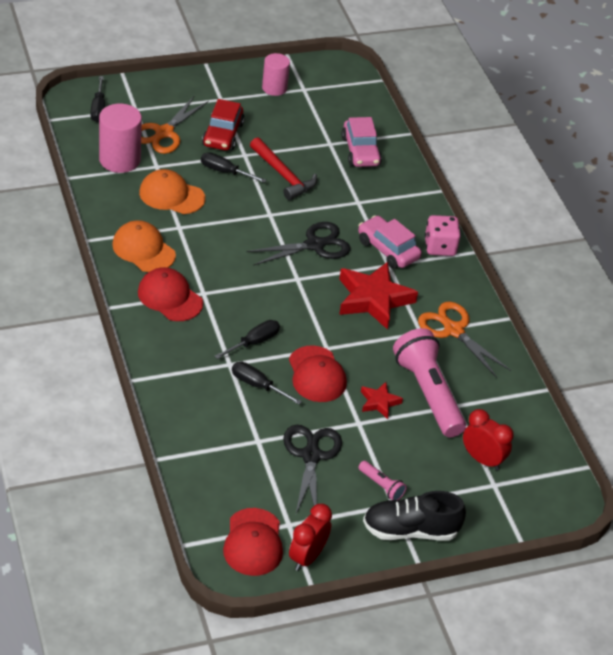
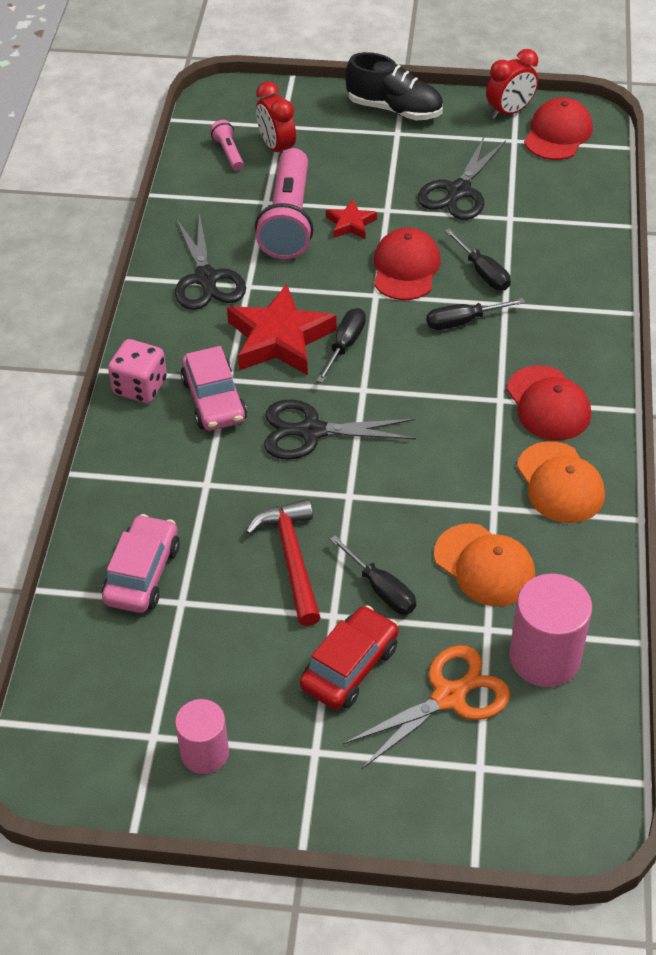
camera: 150 degrees left, 5 degrees up
black screwdriver [91,76,105,122] -> black screwdriver moved to [317,308,366,383]
pink flashlight [358,461,407,500] -> pink flashlight moved to [210,120,244,170]
orange scissors [418,301,511,378] -> black scissors [175,213,246,310]

